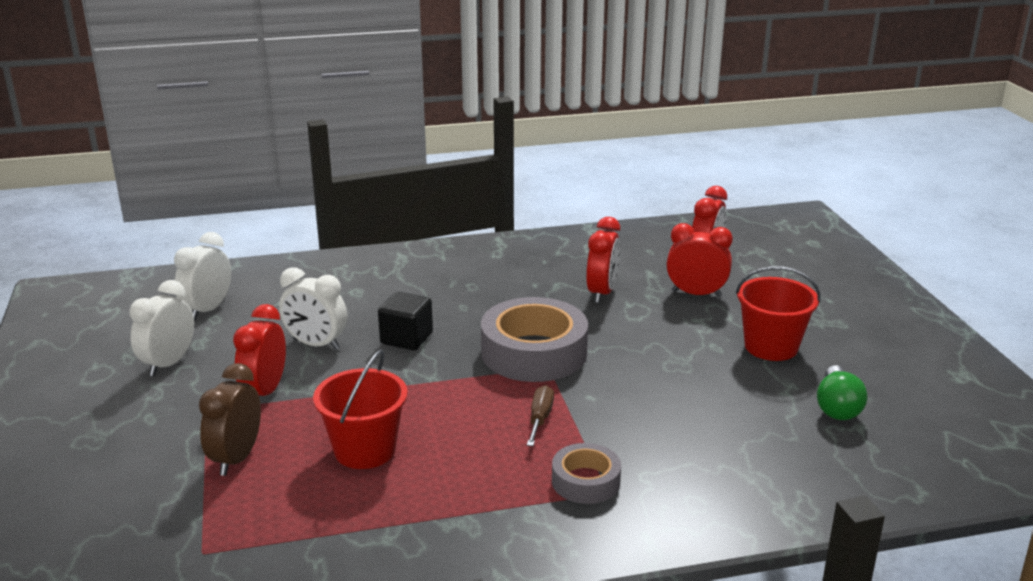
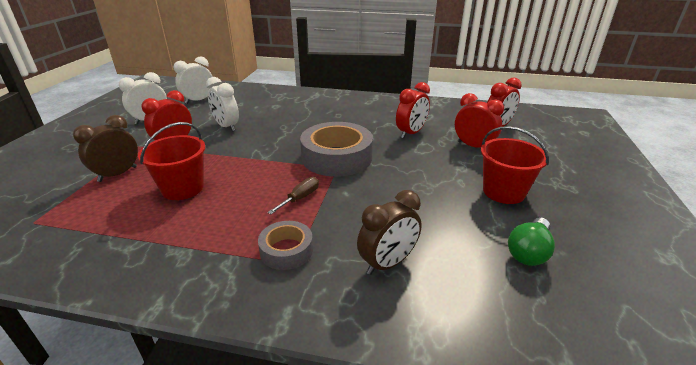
camera: 25 degrees right, 5 degrees up
black cube [378,292,433,350] -> none
none -> brown clock [357,190,422,275]

